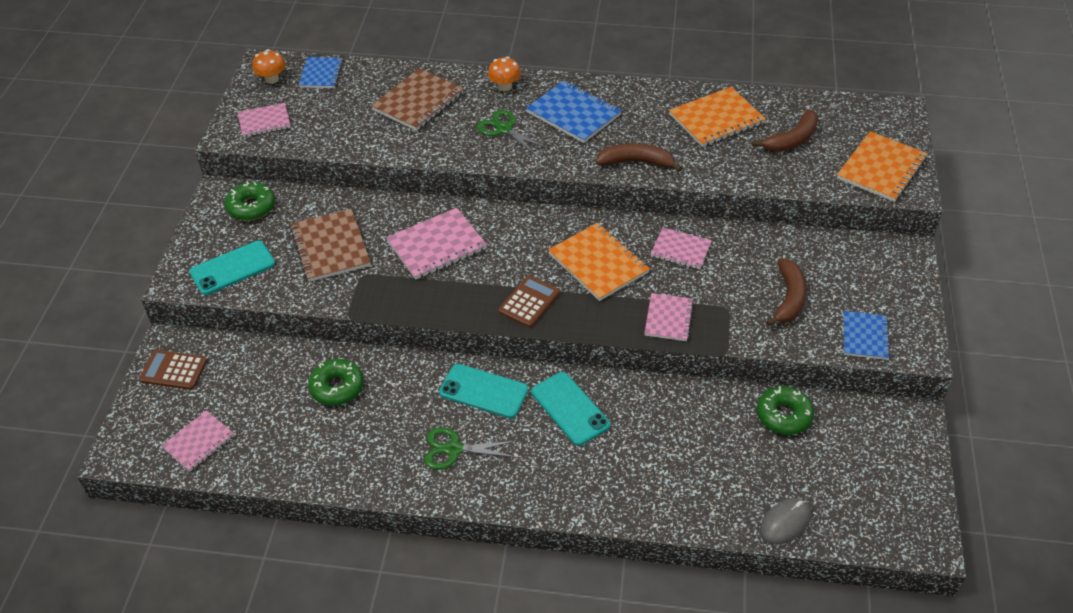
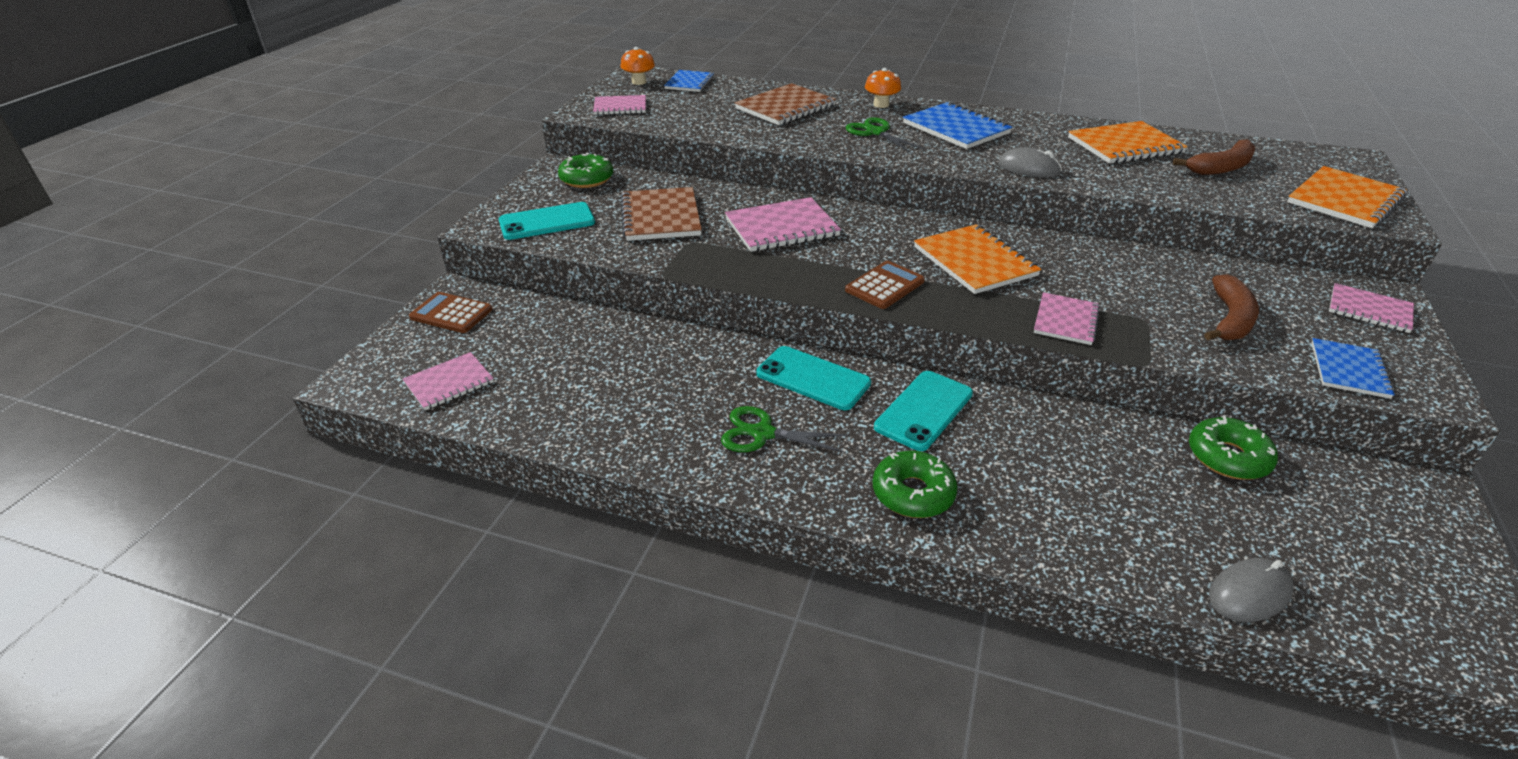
camera: 10 degrees right, 10 degrees down
green donut [308,359,364,406] -> green donut moved to [873,451,958,518]
turquoise phone [531,372,610,446] -> turquoise phone turned 60 degrees clockwise [874,371,973,451]
brown banana [596,143,682,172] -> grey mouse [998,147,1062,178]
pink notebook [651,228,712,269] -> pink notebook moved to [1329,283,1414,333]

